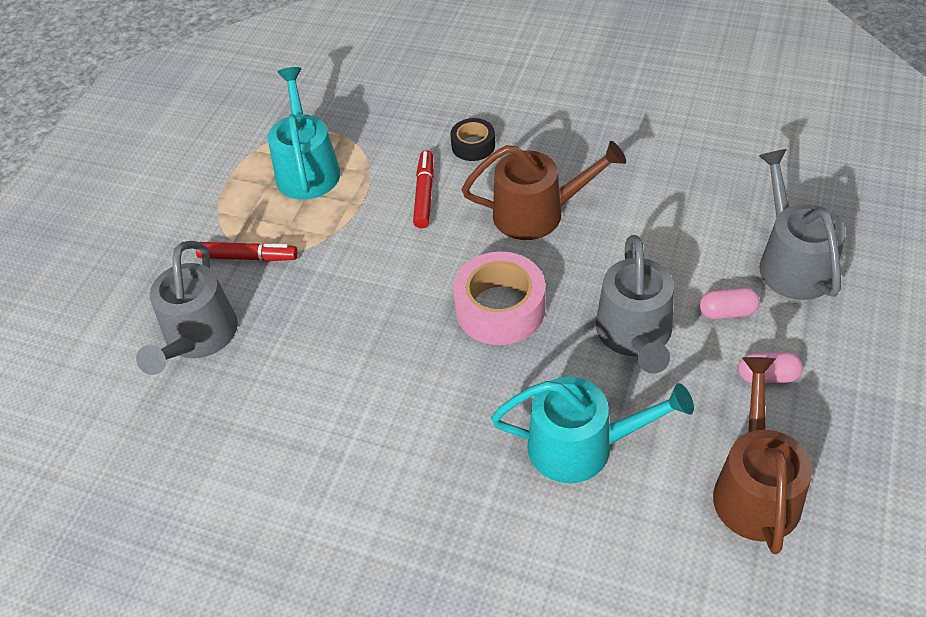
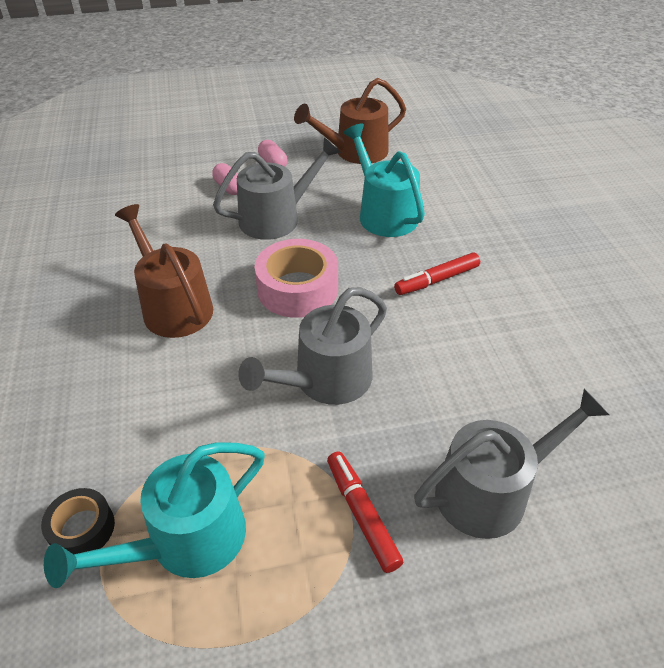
camera: 125 degrees left, 5 degrees down
red marker [413,150,434,228] -> red marker moved to [394,253,480,295]
black tape [450,118,495,161] -> black tape moved to [41,488,115,554]
grey watering can [759,149,846,300] -> grey watering can moved to [238,287,387,405]

